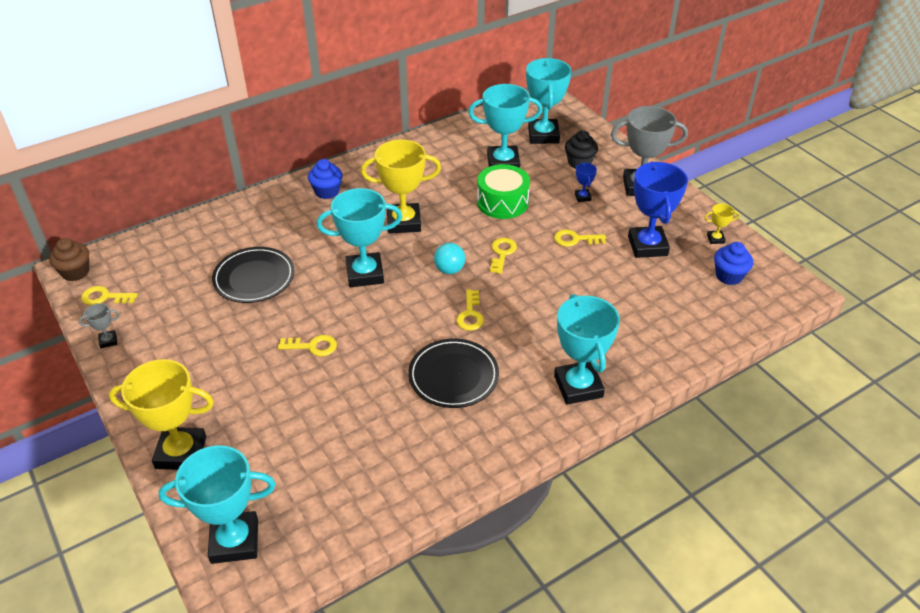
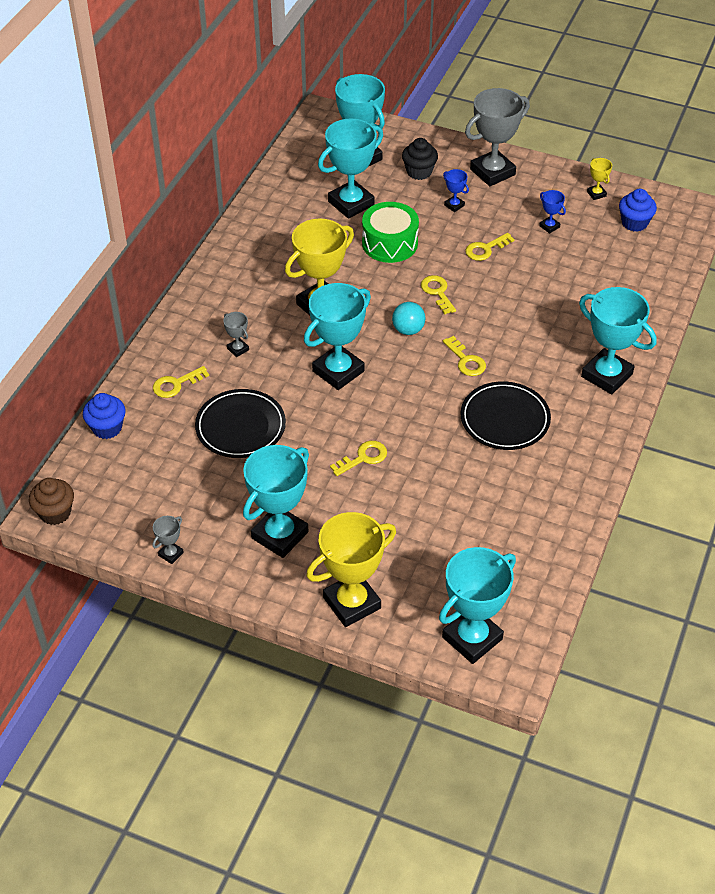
camera: 35 degrees left, 5 degrees up
yellow key [81,286,138,305] -> yellow key moved to [153,366,209,398]
blue cupcake [308,159,342,199] -> blue cupcake moved to [83,393,126,439]
blue trophy [628,162,688,258] -> blue trophy [539,190,566,233], size x0.44
yellow trophy [704,204,739,244] -> yellow trophy turned 75 degrees counterclockwise [587,158,612,200]
none -> grey trophy [223,312,249,357]
none -> turquoise trophy [243,445,309,558]

